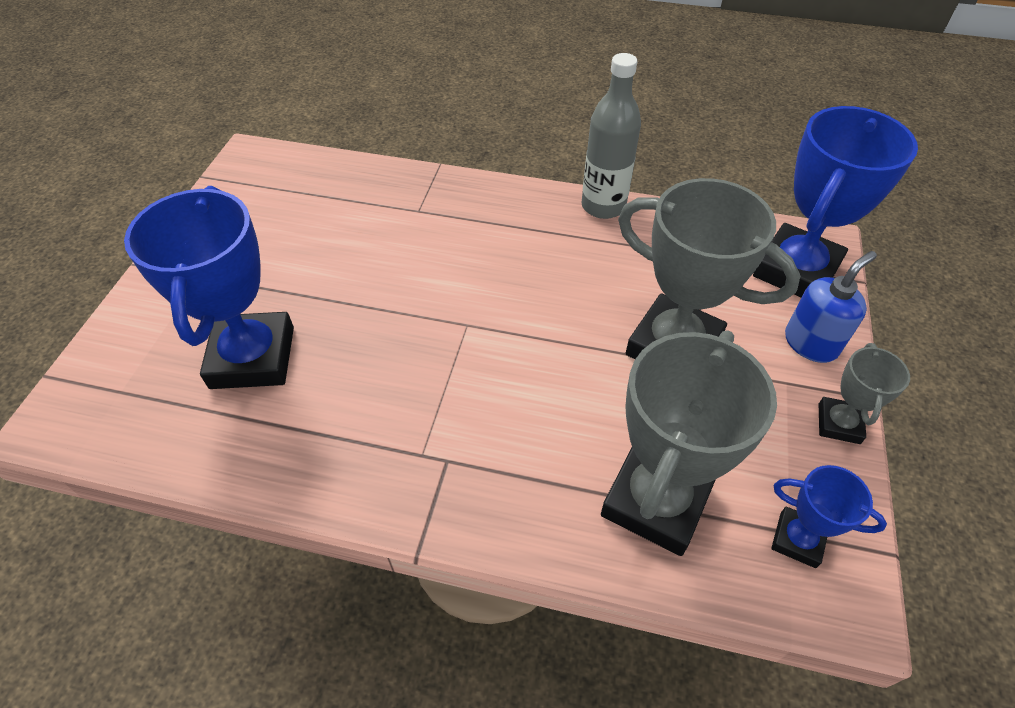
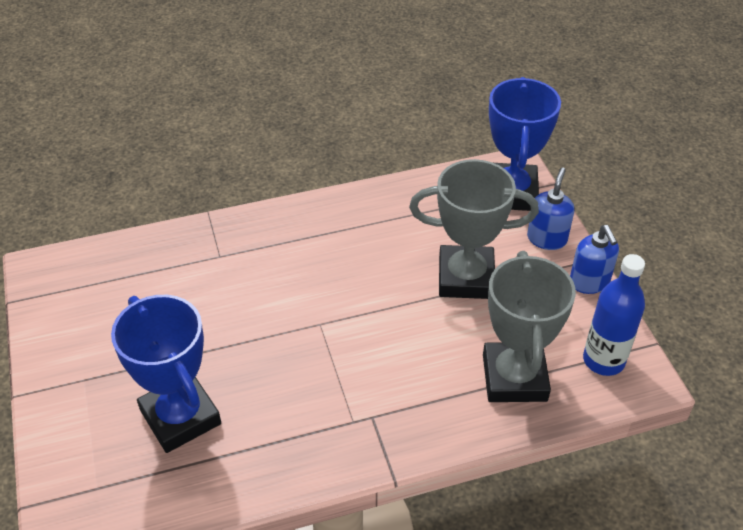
camera: 30 degrees left, 5 degrees down
grey bottle [582,53,641,219] -> none
blue trophy [771,465,887,568] -> blue bottle [583,254,645,376]
grey trophy [819,343,910,444] -> blue soap dispenser [570,225,619,294]

